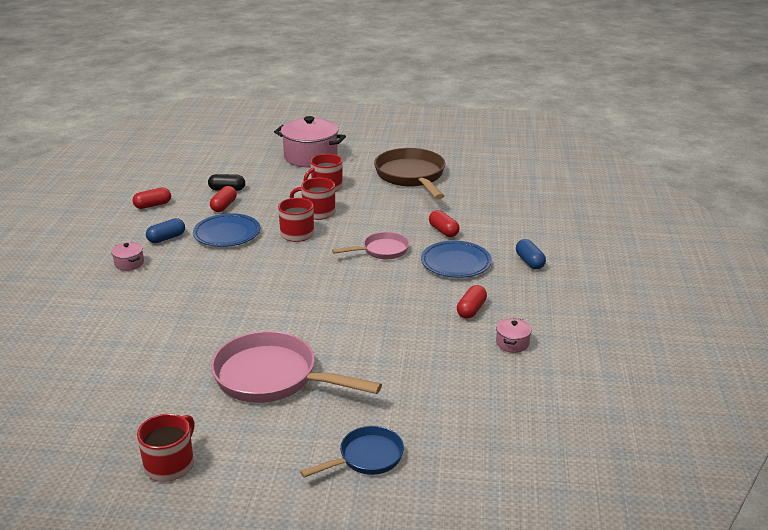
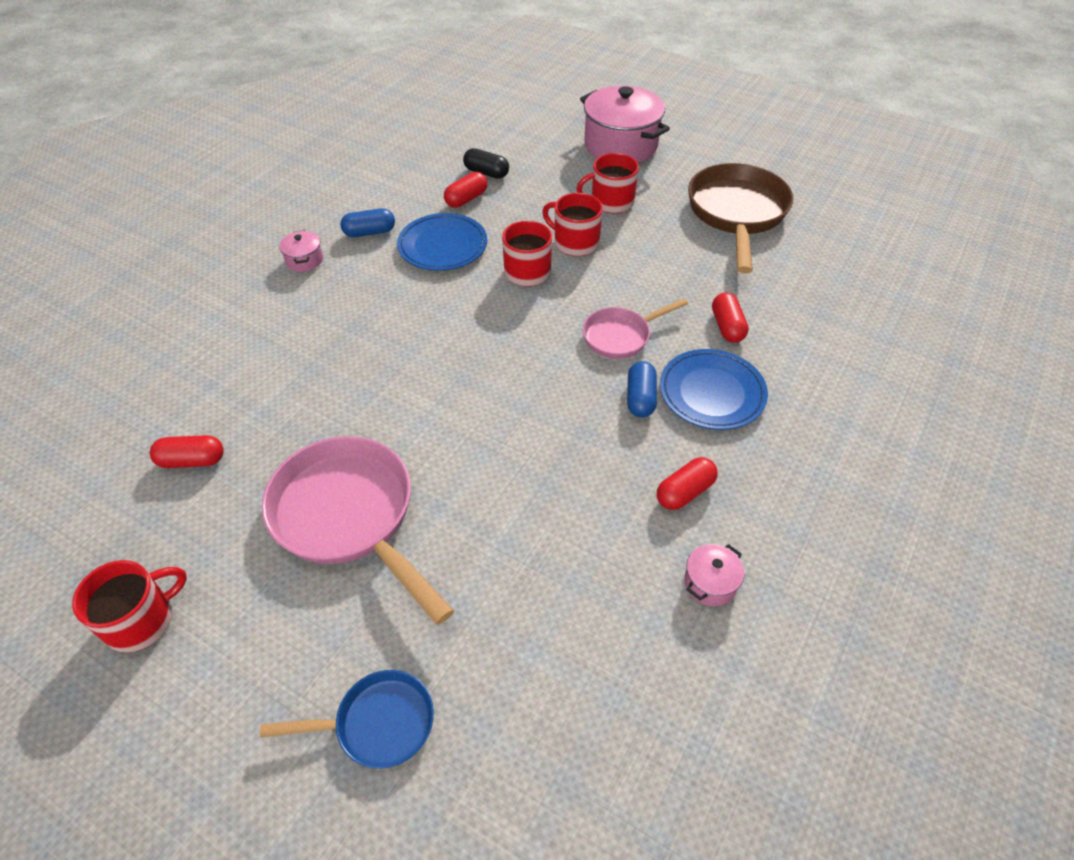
camera: 25 degrees right, 20 degrees up
red capsule [132,187,171,209] -> red capsule moved to [150,435,224,468]
pink pan [332,232,409,259] -> pink pan turned 150 degrees clockwise [583,298,688,359]
blue capsule [516,239,546,269] -> blue capsule moved to [627,361,657,418]

